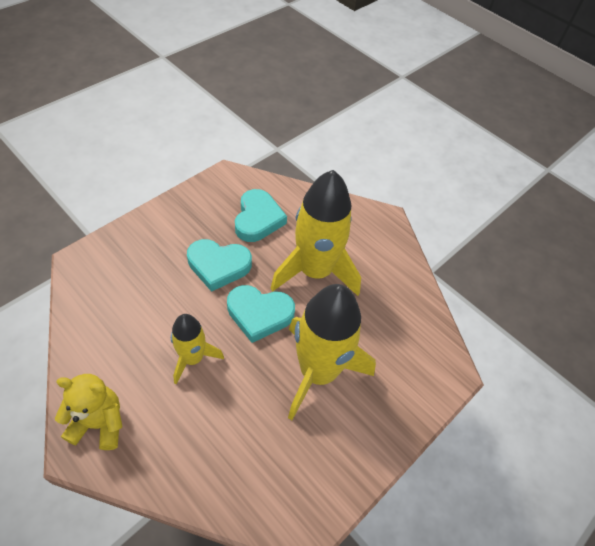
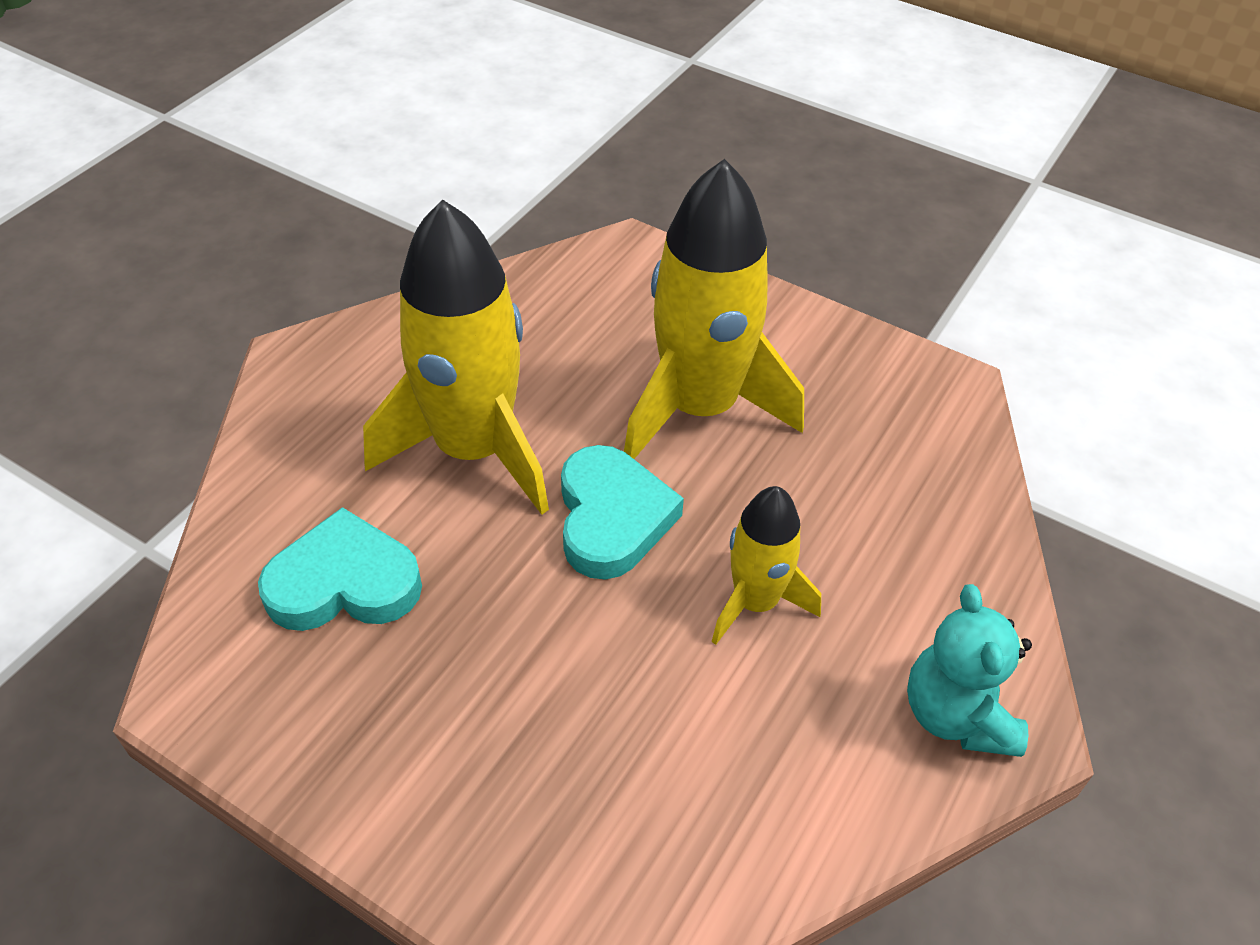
camera: 100 degrees left, 5 degrees down
yellow teddy bear [55,374,123,450] -> turquoise teddy bear [907,584,1032,757]
turquoise heart [187,239,252,292] -> none

